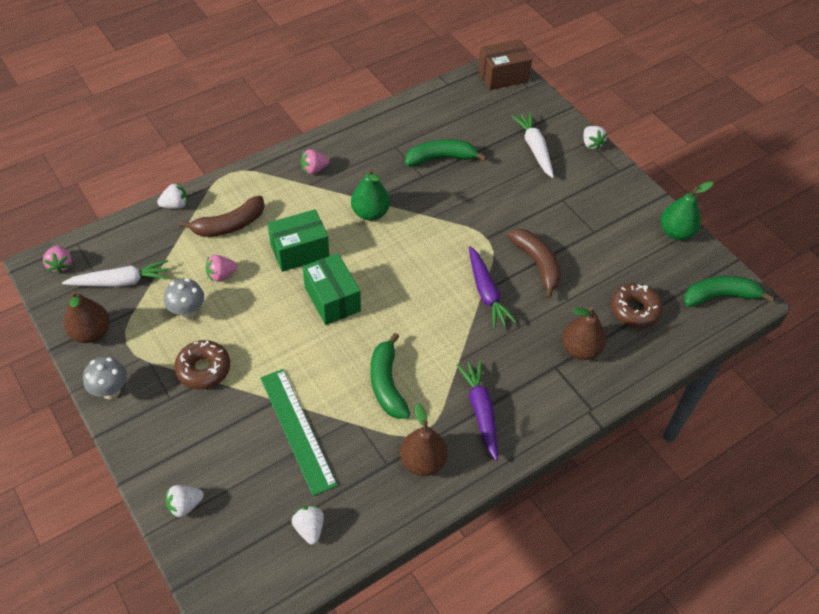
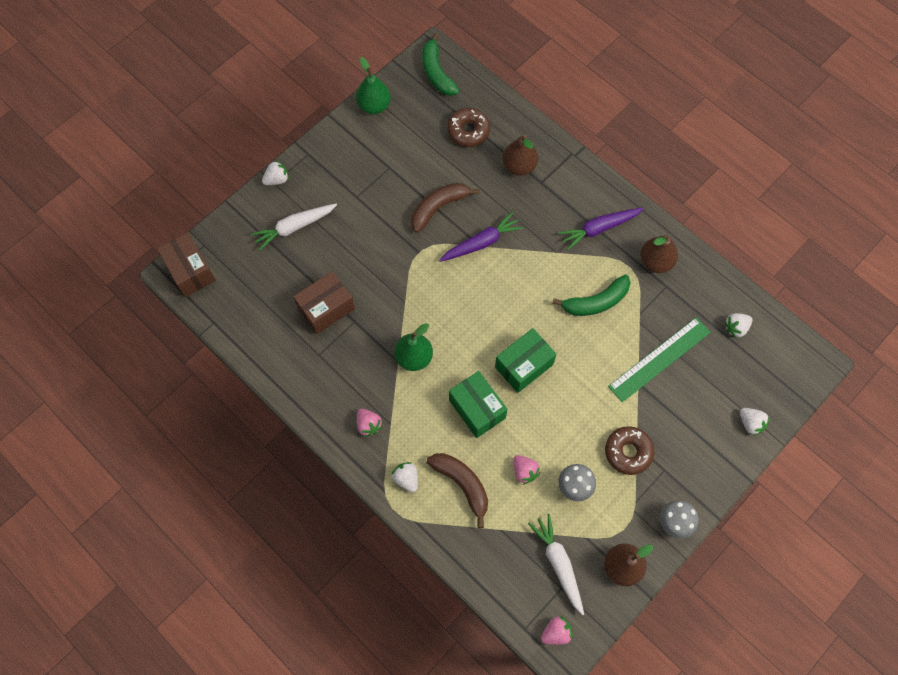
camera: 100 degrees left, 15 degrees up
white strawberry [157,183,188,209] -> white strawberry moved to [392,462,418,492]
green banana [405,139,487,167] -> brown box [293,271,355,334]

